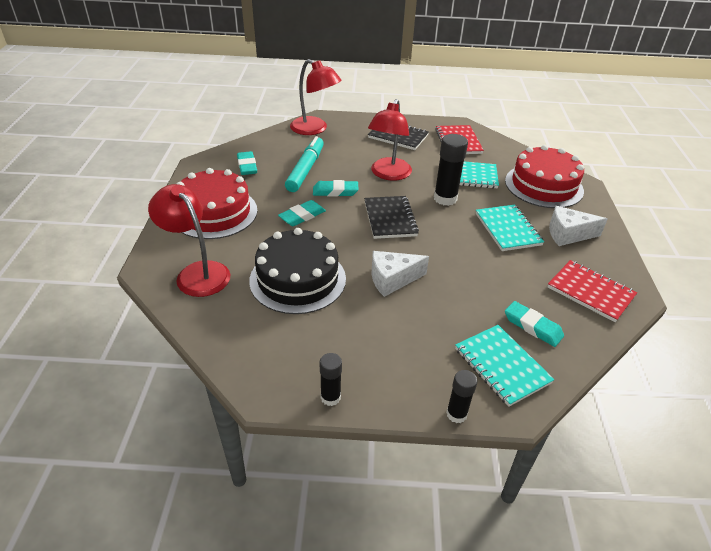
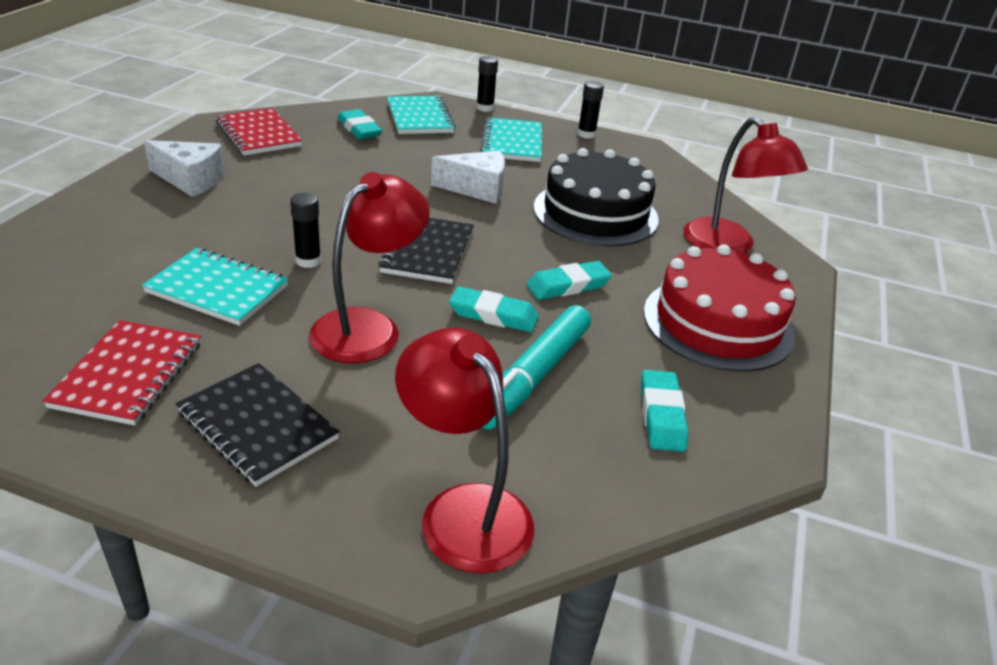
camera: 165 degrees left, 5 degrees down
black glue stick [434,134,468,206] -> black glue stick [290,193,321,268], size x0.59
turquoise notebook [476,205,544,251] -> turquoise notebook moved to [480,117,542,162]
red cake [505,145,584,208] -> none

